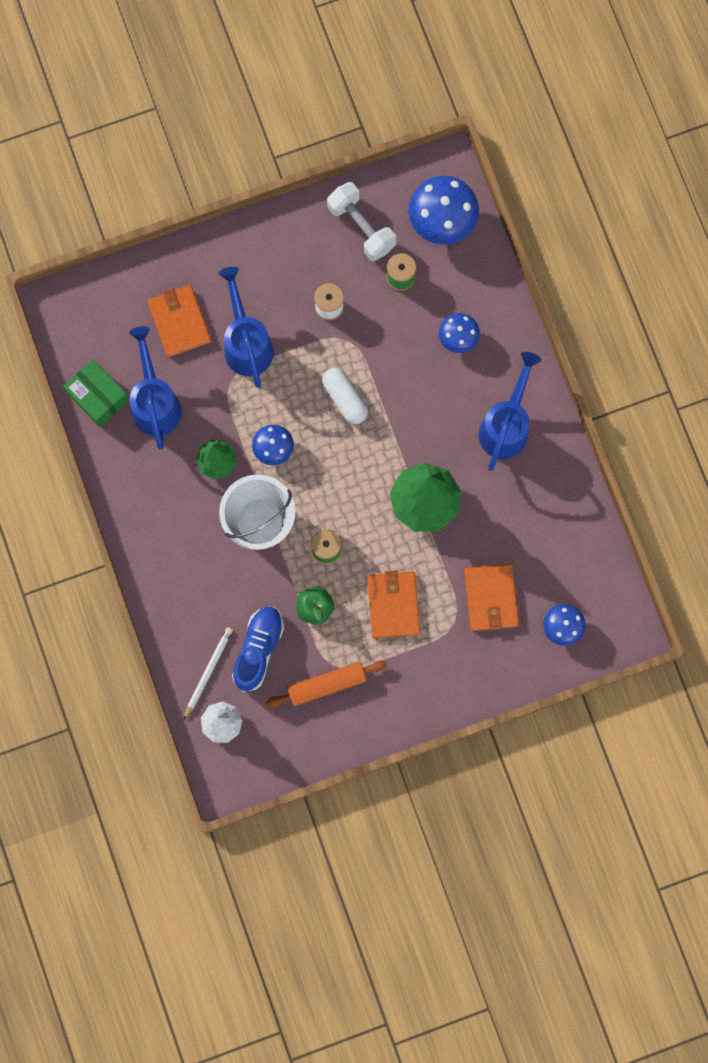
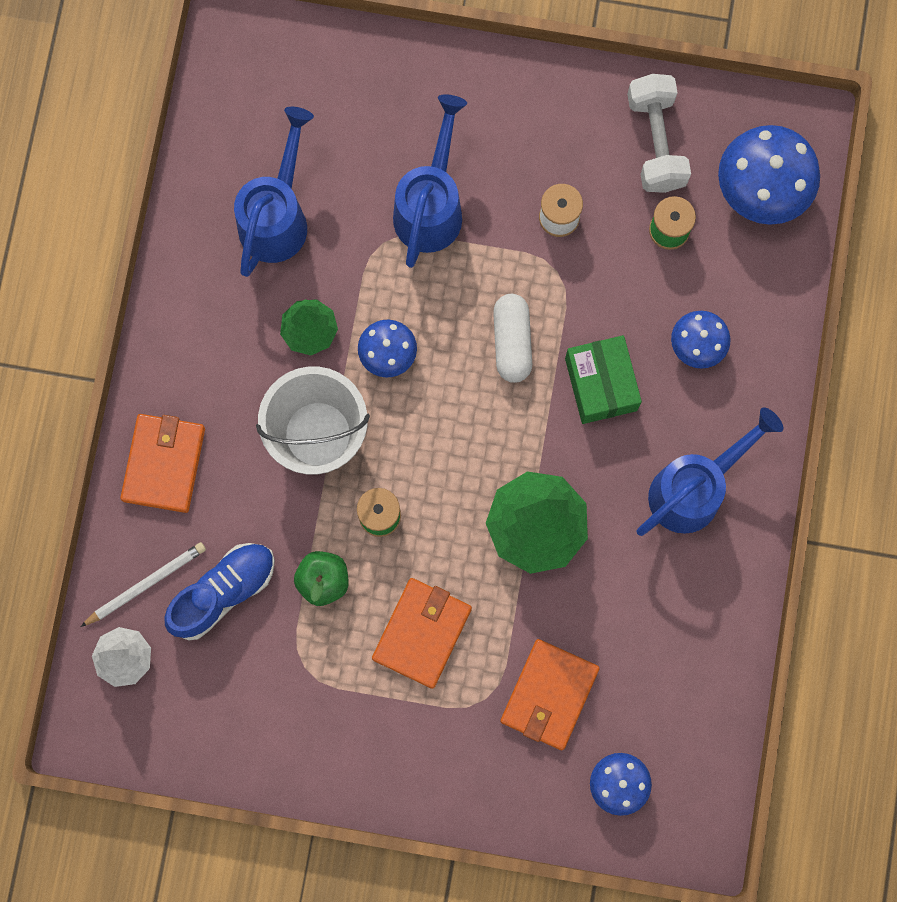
camera: 30 degrees right, 0 degrees up
green box [63,359,129,427] -> green box moved to [565,335,642,424]
orange wallet [147,285,211,357] -> orange wallet moved to [120,414,205,513]
orange rolling pin [266,660,388,708] -> none

